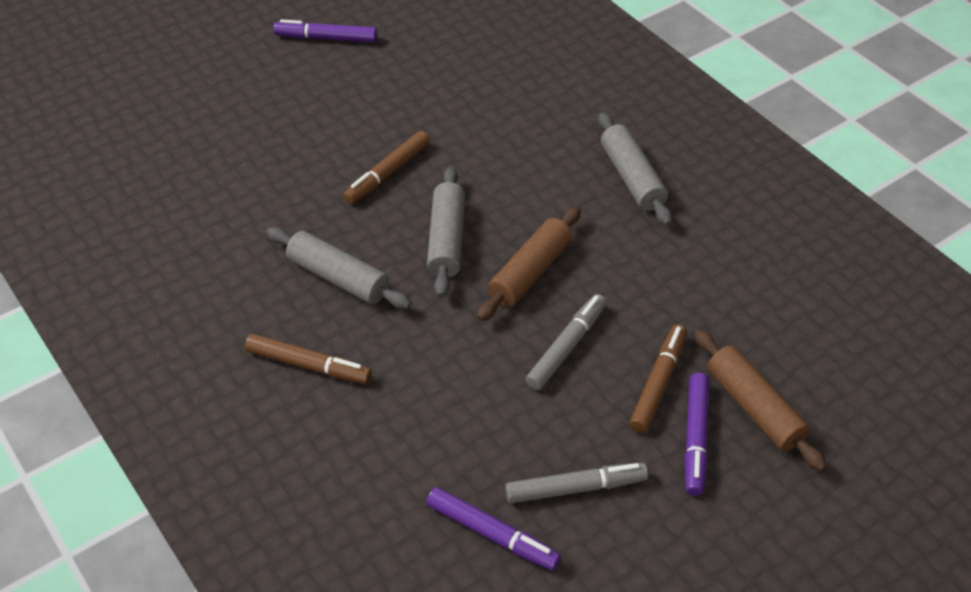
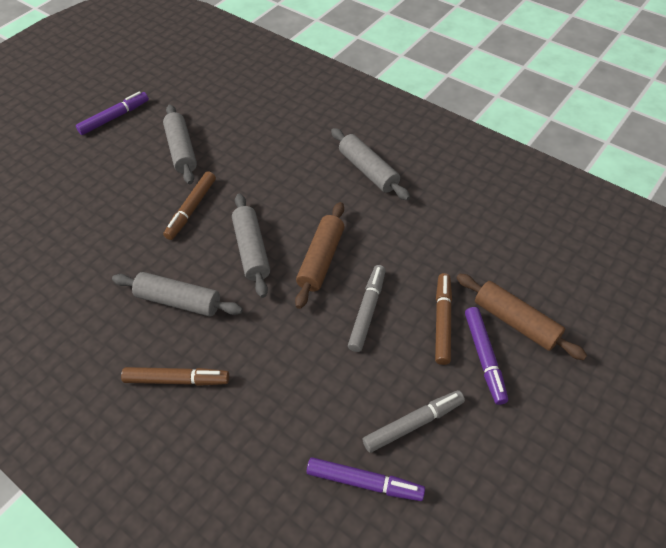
camera: 15 degrees left, 5 degrees up
purple marker [274,19,377,43] -> purple marker turned 150 degrees clockwise [76,91,149,135]
none -> grey rolling pin [163,105,197,184]

